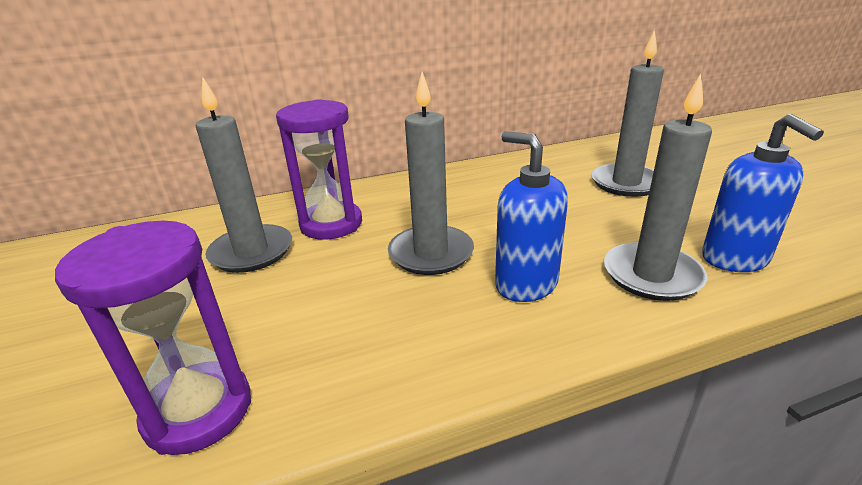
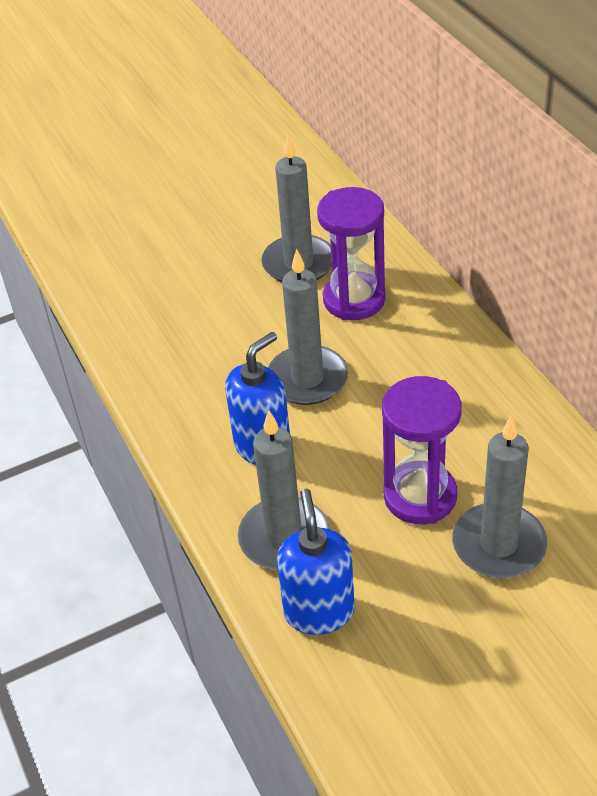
camera: 85 degrees right, 15 degrees up
purple hourglass [55,220,251,455] -> purple hourglass moved to [382,376,462,524]
blue soap dispenser [702,114,824,272] -> blue soap dispenser turned 105 degrees clockwise [277,489,355,635]

